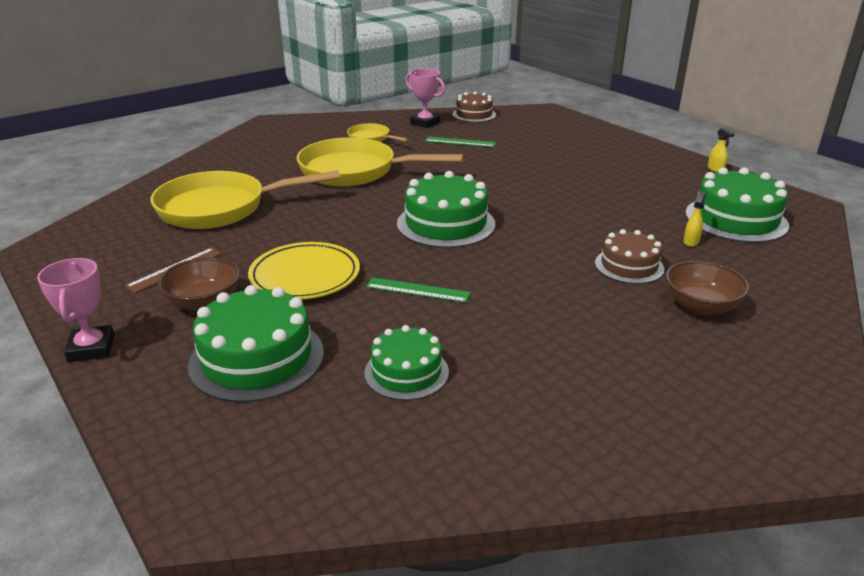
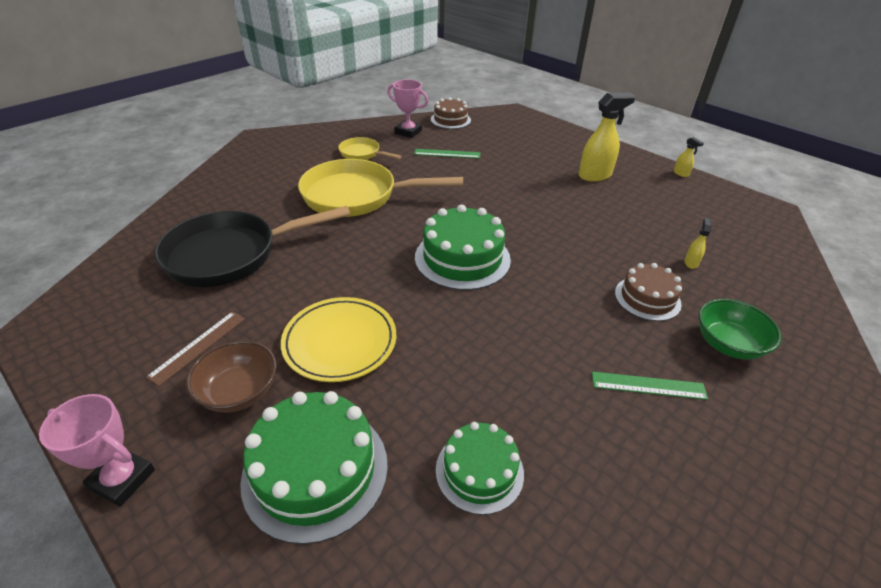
camera: 10 degrees left, 10 degrees up
pink trophy [37,258,115,362] -> pink trophy turned 45 degrees counterclockwise [39,394,155,507]
yellow pan [151,170,340,229] -> black pan [154,206,350,287]
green ruler [366,277,471,303] -> green ruler moved to [592,371,708,400]
brown bowl [665,261,749,315] -> green bowl [699,299,782,360]
green cake [685,167,789,243] -> none
none -> yellow spray bottle [579,93,636,182]

